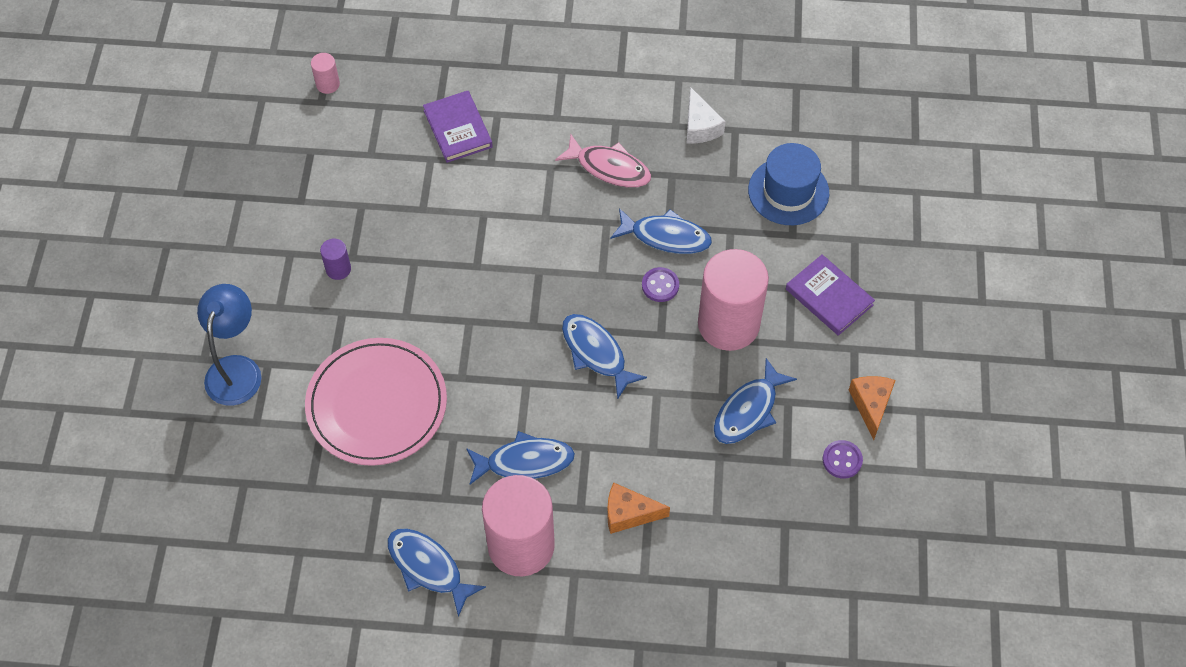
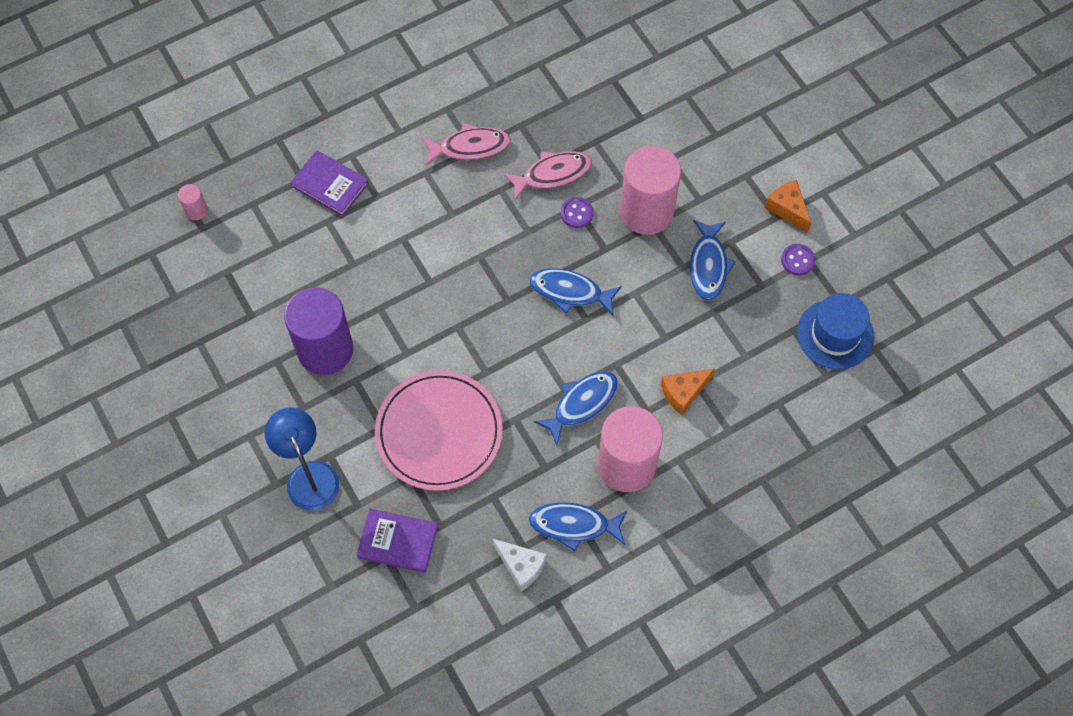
camera: 35 degrees left, 5 degrees up
purple cylinder [320,238,351,280] -> purple cylinder [284,287,353,375], size x2.40
blue fish [610,208,712,254] -> pink fish [503,151,592,199]
white cheese [686,87,726,144] -> white cheese moved to [493,539,546,591]
blue hat [748,143,829,225] -> blue hat moved to [797,293,874,369]
purple book [786,254,875,336] -> purple book moved to [357,508,438,573]

